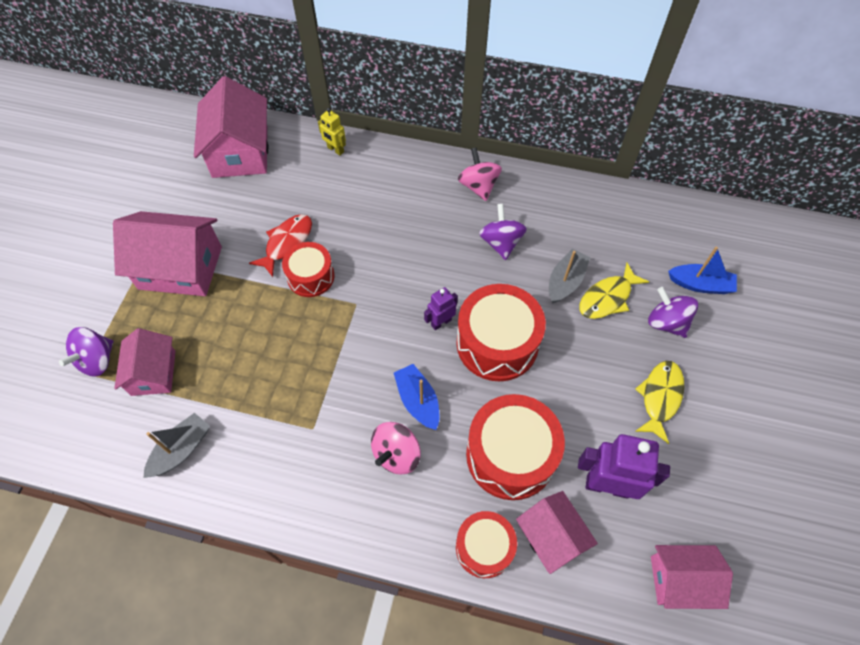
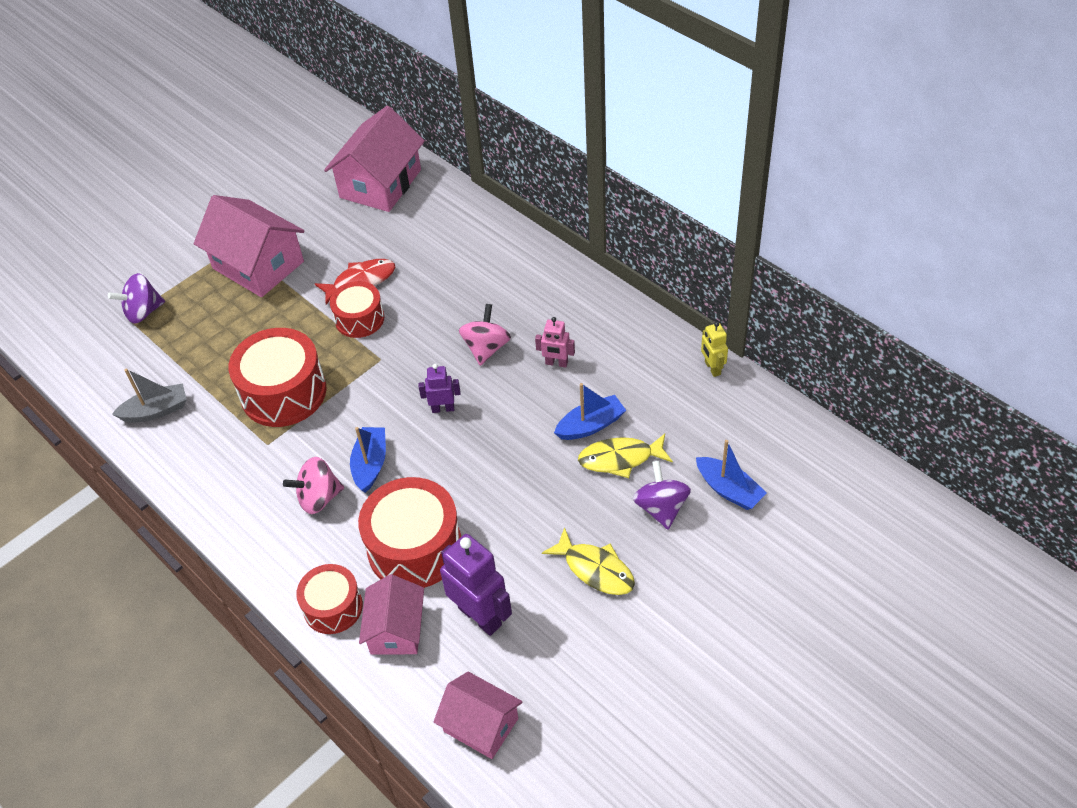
camera: 35 degrees right, 10 degrees down
pink house [114,328,176,396] -> none
yellow robot [318,108,346,156] -> yellow robot moved to [701,322,728,377]
red drum [456,284,546,381] -> red drum moved to [229,328,327,427]
pink spinning top [458,148,502,201] -> pink spinning top moved to [459,304,511,366]
purple spinning top [479,204,527,260] -> pink robot [535,317,575,367]
grey boat [549,249,590,304] -> blue boat [554,383,626,440]
yellow fish [635,361,685,444] -> yellow fish turned 75 degrees clockwise [542,527,635,595]

